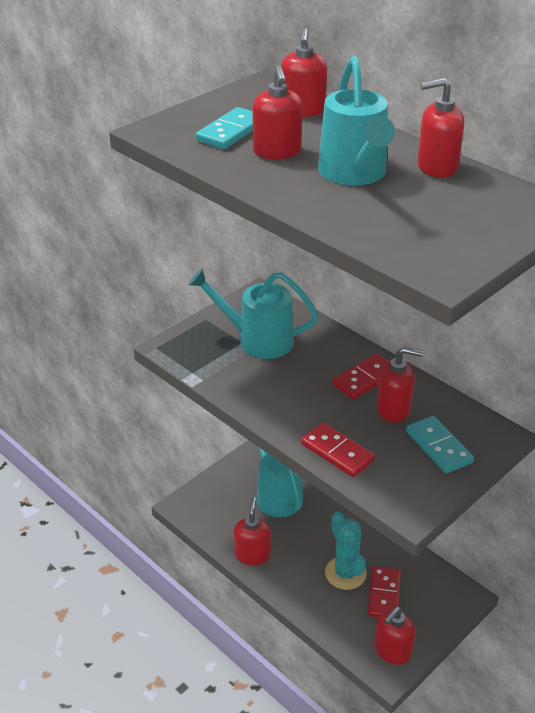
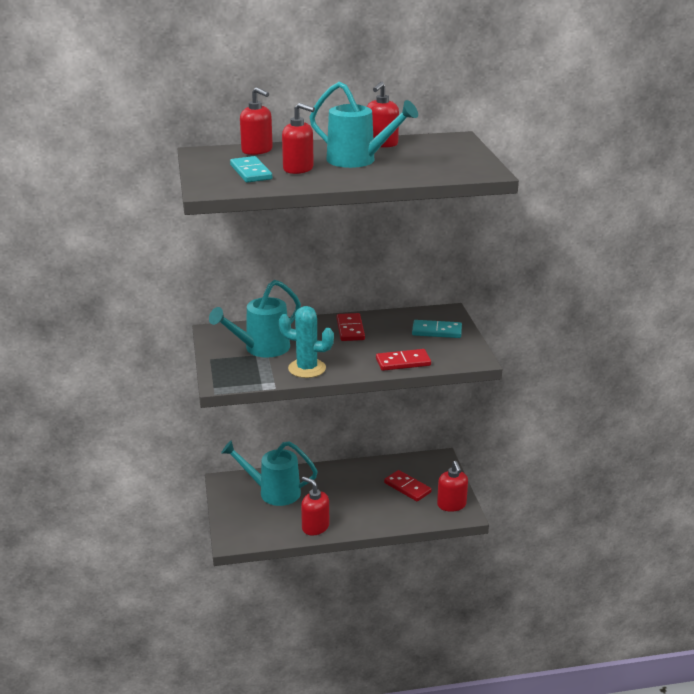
camera: 55 degrees left, 10 degrees down
turquoise cactus [325,512,367,590] -> turquoise cactus moved to [279,306,334,378]
red soap dispenser [376,347,424,423] -> none

